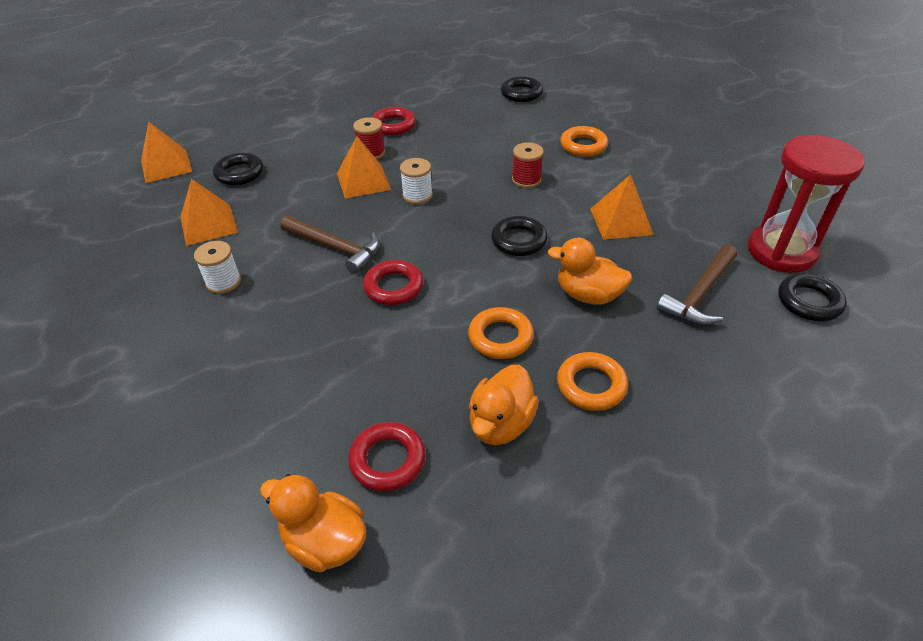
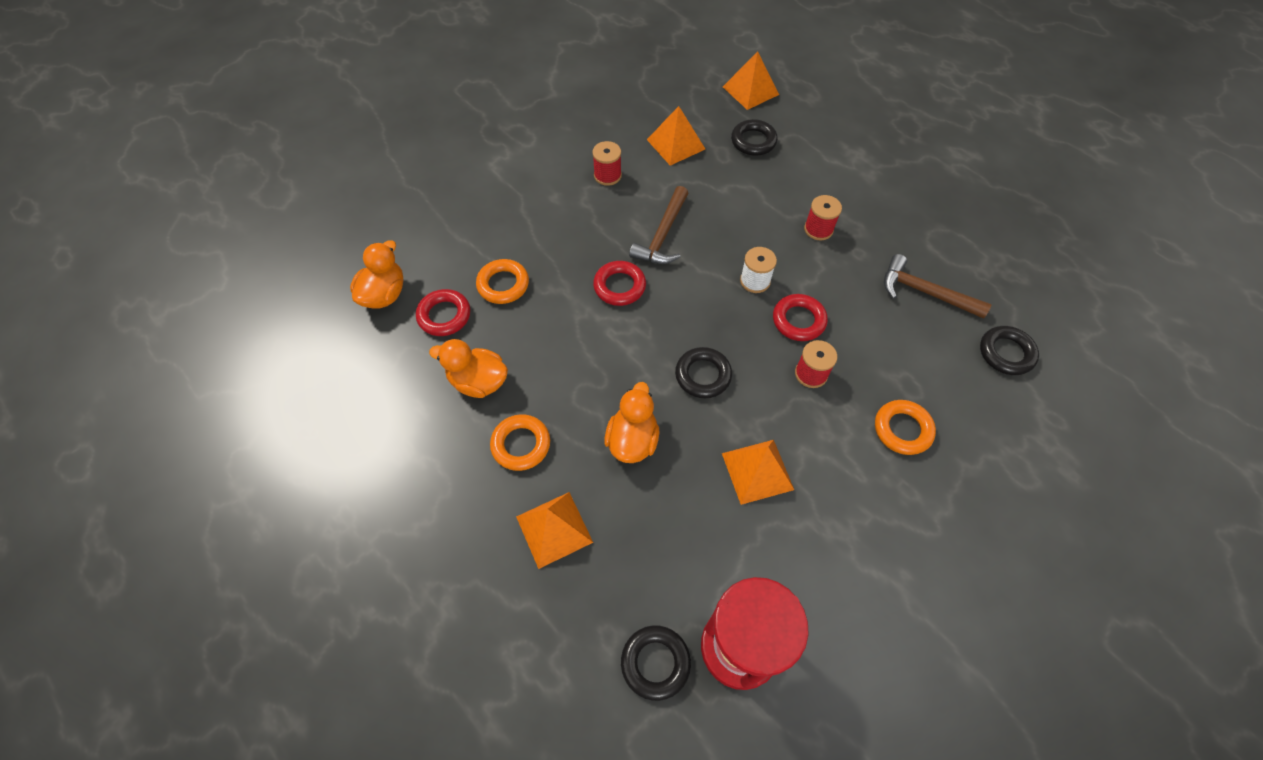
camera: 80 degrees right, 15 degrees up
white spool [194,241,241,294] -> red spool [592,141,622,186]
orange pyramid [337,137,391,199] -> orange pyramid moved to [516,492,593,569]
red ring [372,107,416,135] -> red ring moved to [773,294,828,341]
orange ring [468,307,534,359] -> orange ring moved to [476,259,529,304]
brown hammer [657,245,737,325] -> brown hammer moved to [884,254,991,319]

